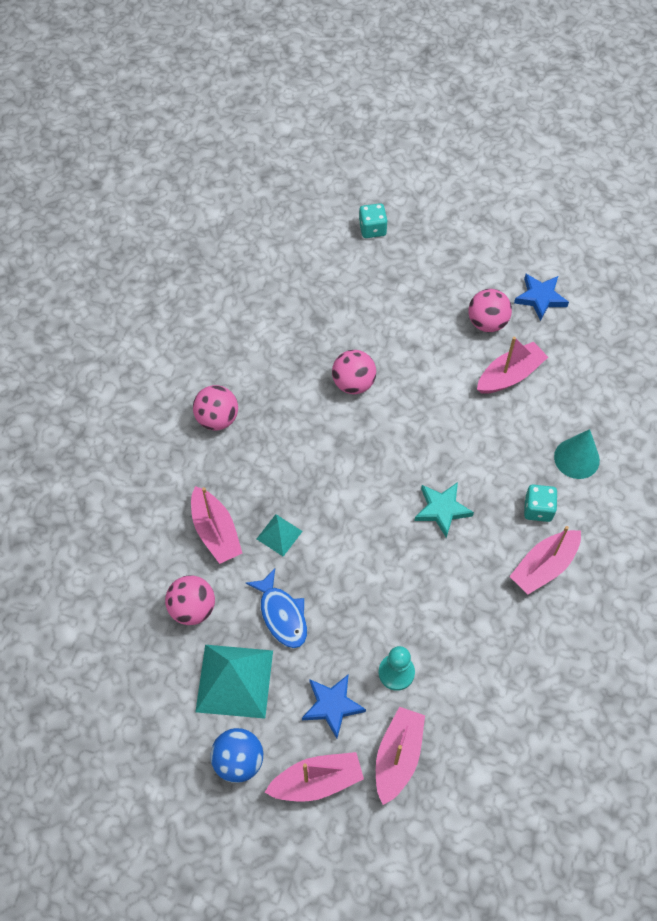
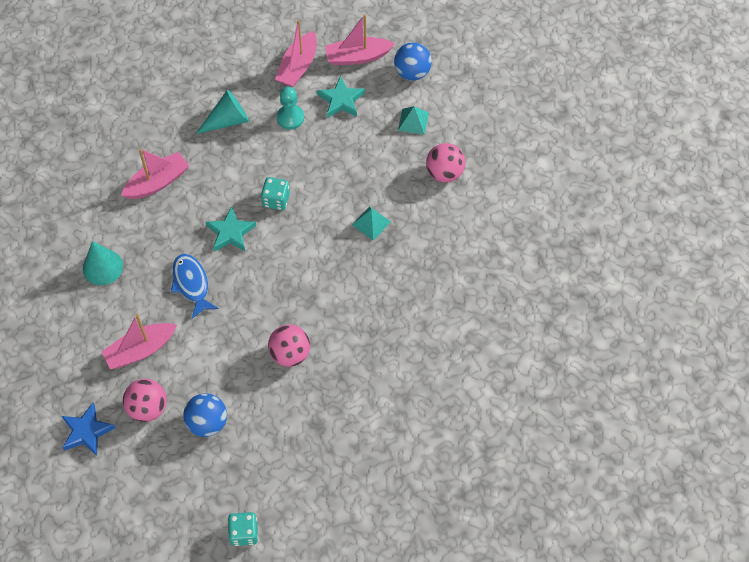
camera: 175 degrees left, 0 degrees up
pink boat [191,486,242,564] -> none
pink ball [193,385,238,430] -> none
turquoise pyramid [195,645,273,719] -> turquoise pyramid [398,106,429,135], size x0.51
blue fish [246,568,307,648] -> blue fish moved to [171,254,219,319]
blue star [302,674,366,738] -> turquoise star [317,75,365,118]
turquoise dice [524,484,558,522] -> turquoise dice moved to [261,177,290,210]
none -> blue ball [183,393,227,437]
none -> turquoise cone [196,90,249,134]

